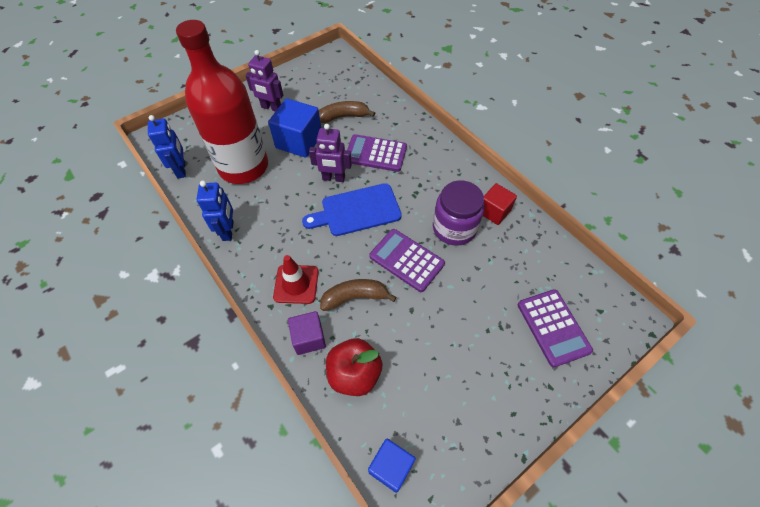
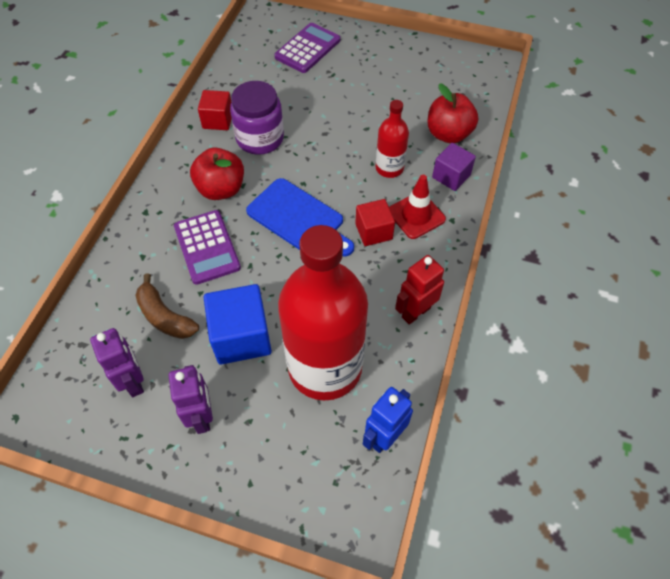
camera: 125 degrees left, 0 degrees up
blue robot [197,181,234,241] -> red robot [395,255,444,325]
purple robot [309,124,352,182] -> purple robot moved to [90,328,144,397]
brown banana [320,279,396,311] -> red bottle [376,100,409,178]
blue cube [368,439,416,493] -> none
purple calculator [369,229,445,292] -> none
none -> red apple [190,147,244,200]
none -> red cube [355,199,395,246]

